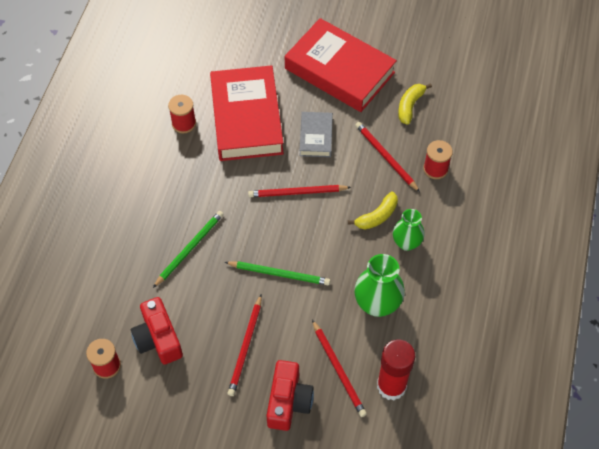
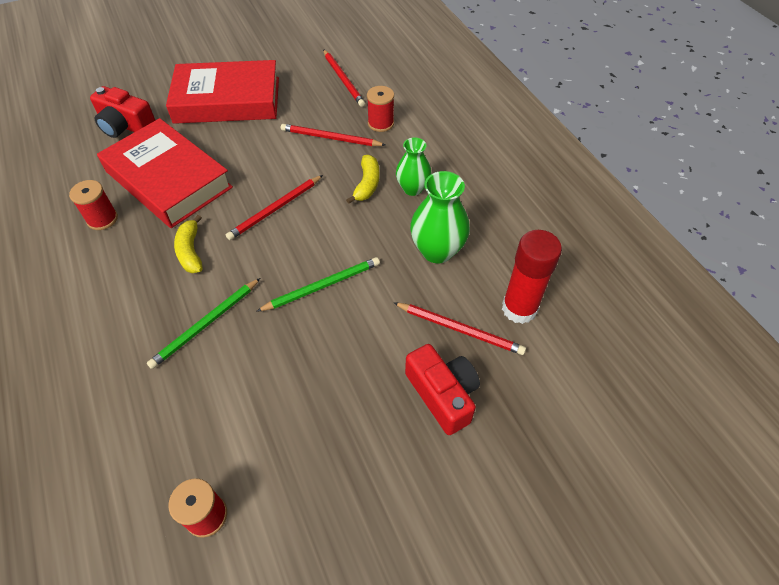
camera: 40 degrees left, 5 degrees down
red camera [131,297,183,365] -> red camera moved to [90,86,155,138]
green pencil [153,211,224,288] -> green pencil turned 135 degrees counterclockwise [147,278,260,369]
red pencil [228,295,262,396] -> red pencil moved to [323,49,365,107]
grey book [299,112,333,157] -> none
yellow banana [398,83,432,125] -> yellow banana moved to [174,215,203,273]

